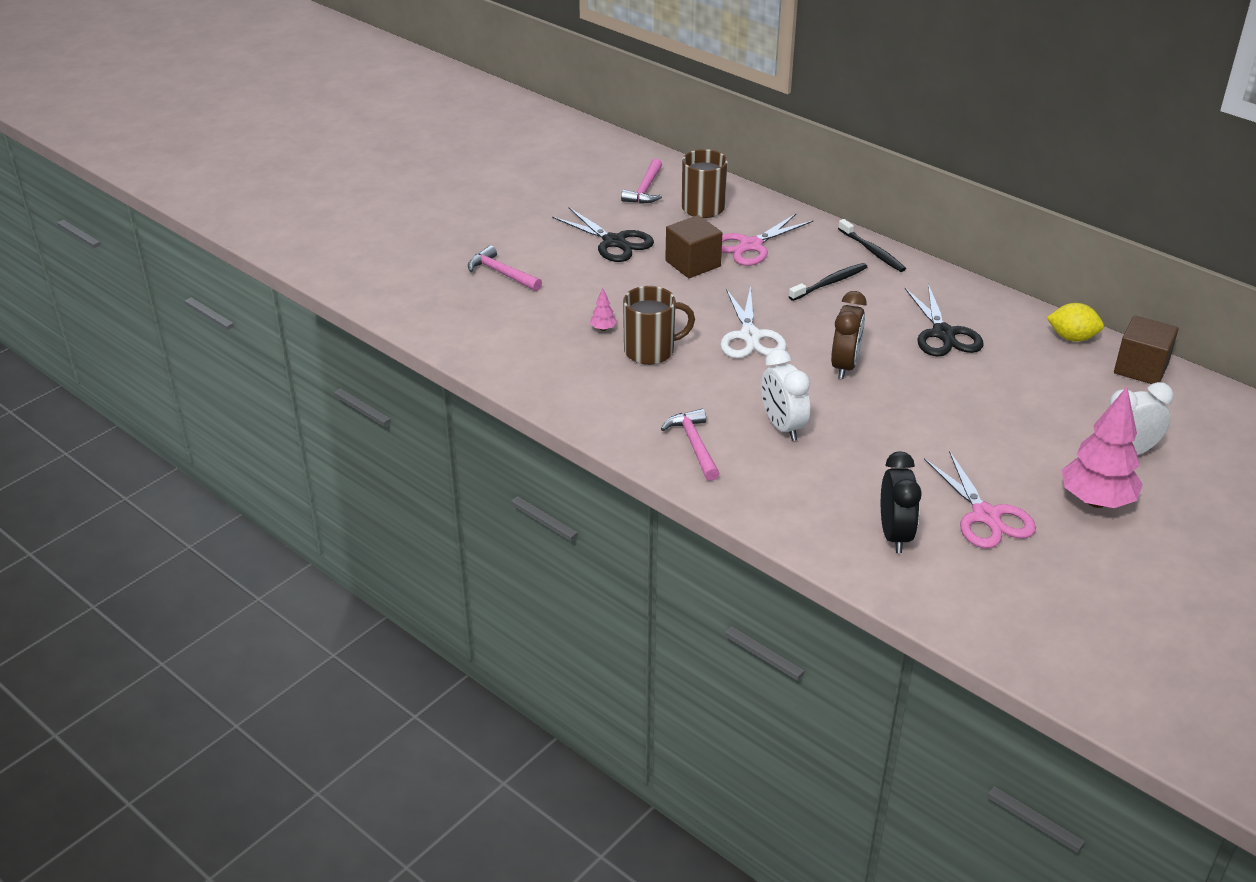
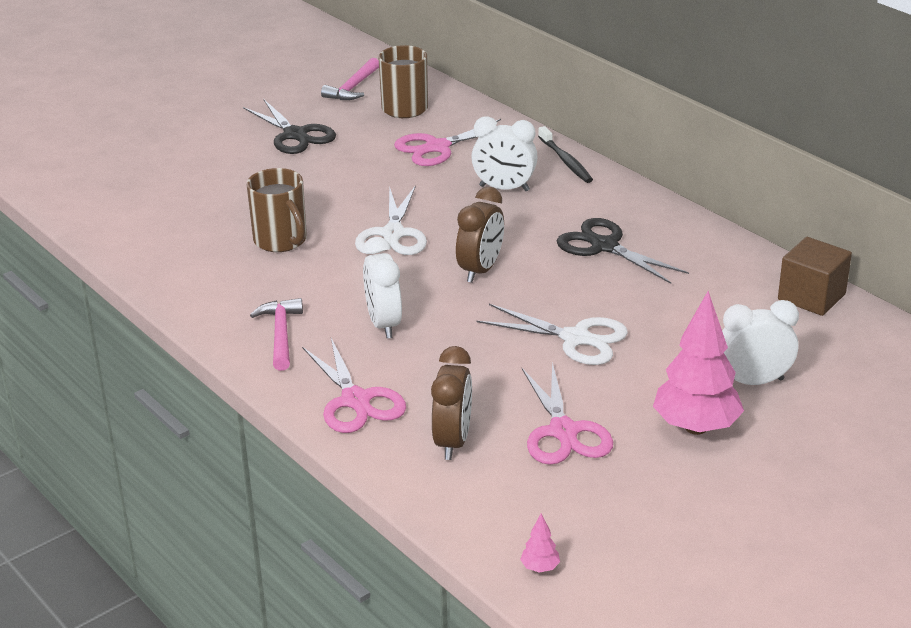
camera: 10 degrees right, 5 degrees down
pink hammer [468,245,542,291] -> none
pink tree [590,288,617,331] -> pink tree moved to [520,513,560,573]
brown mug [623,286,695,365] -> brown mug turned 60 degrees clockwise [247,168,307,252]
brown cube [665,215,722,278] -> none
black toothbrush [789,263,867,301] -> white clock [471,116,538,191]
black clock [881,451,922,553] -> brown clock [431,346,472,460]
black scissors [904,284,983,356] -> black scissors turned 135 degrees clockwise [557,218,689,284]
yellow lemon [1047,303,1104,342] -> none
none -> pink scissors [302,338,406,433]
none -> white scissors [477,304,628,365]

